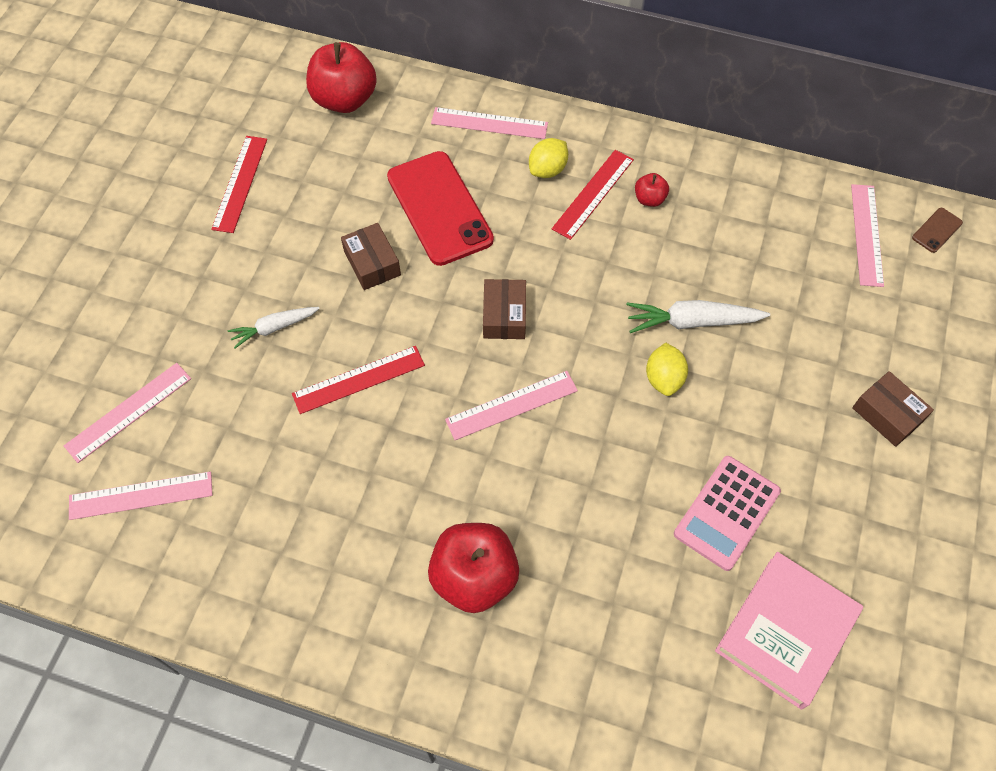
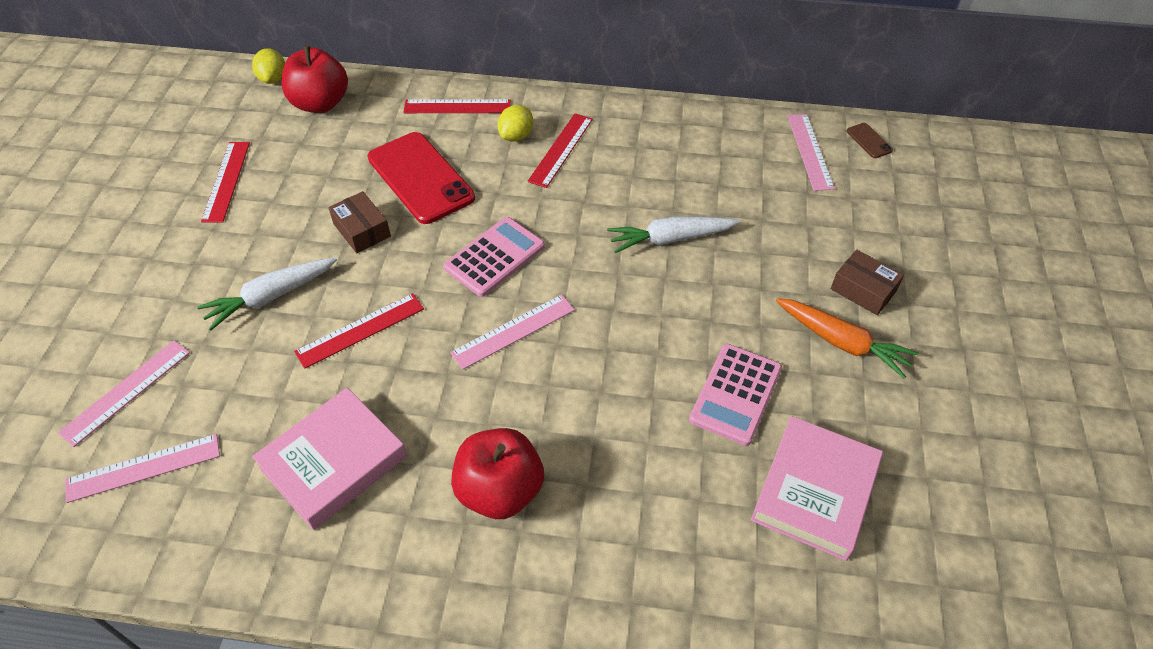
camera: 10 degrees left, 10 degrees down
white carrot [227,307,320,349] -> white carrot [197,258,337,331], size x1.54
pink ruler [431,107,548,139] -> red ruler [403,99,511,113]
brown box [483,279,526,339] -> pink calculator [444,217,545,297]
red apple [635,173,669,207] -> none
yellow lemon [646,343,688,396] -> yellow lemon moved to [252,48,285,84]
brown phone [912,208,963,253] -> brown phone turned 60 degrees counterclockwise [847,123,893,158]
none -> pink book [252,388,407,530]
none -> orange carrot [776,298,918,378]

